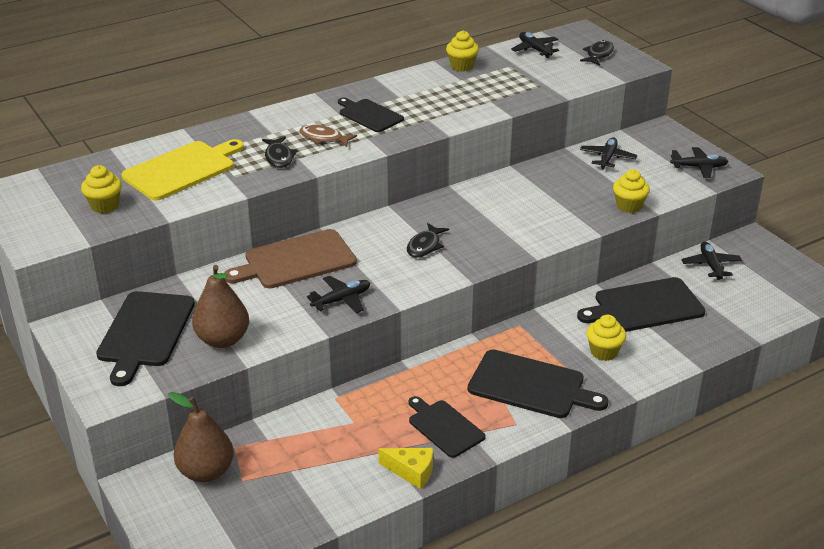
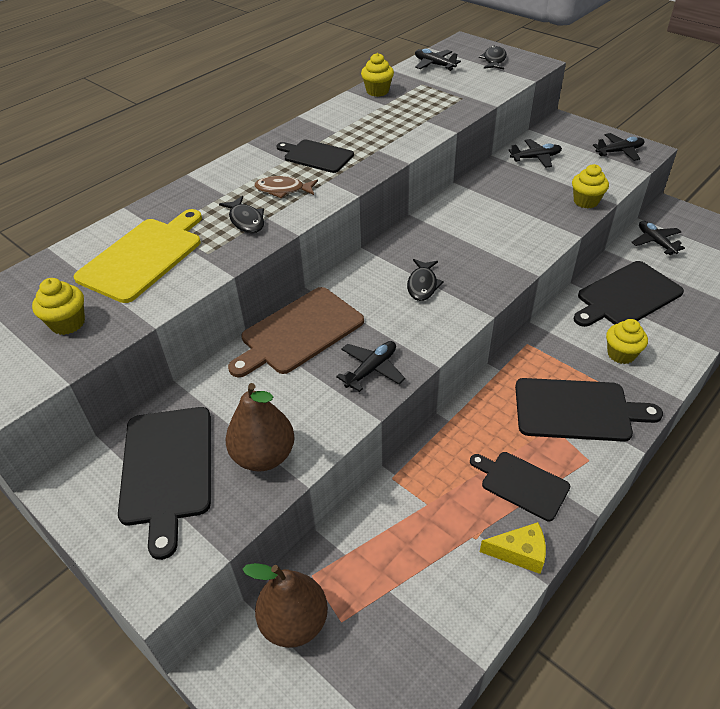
camera: 15 degrees left, 10 degrees up
black plane [580,137,637,170] -> black plane turned 75 degrees clockwise [509,139,562,168]

